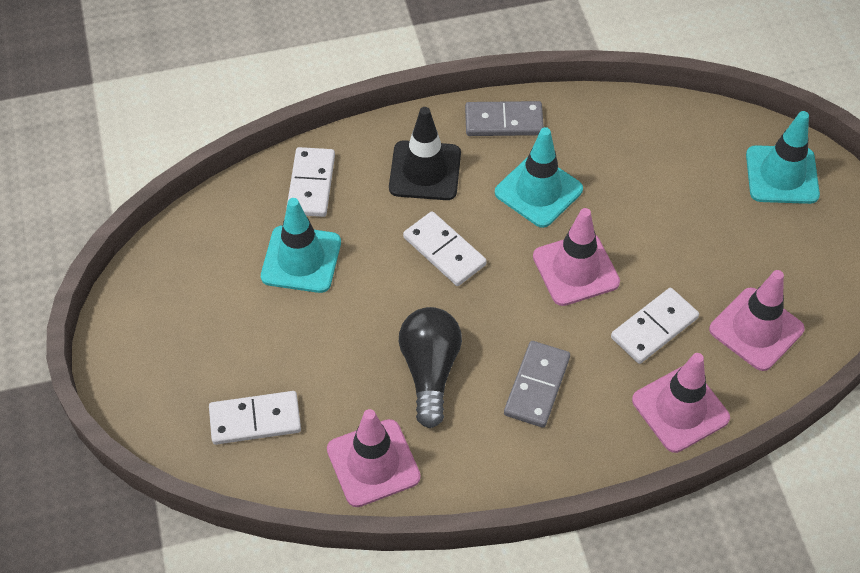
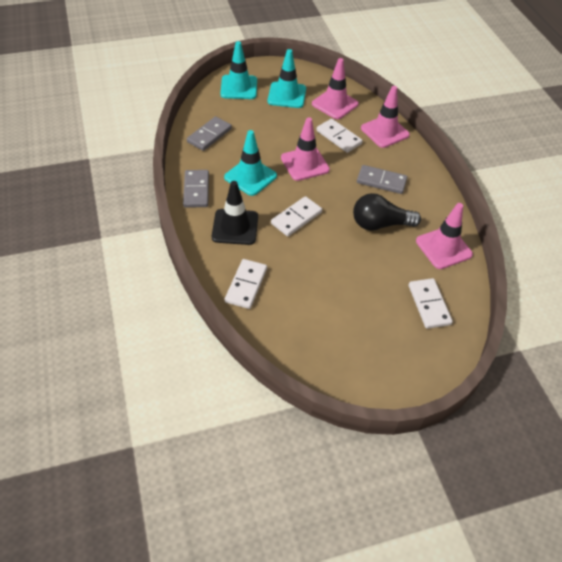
camera: 95 degrees left, 5 degrees down
turquoise traffic cone [261,198,341,293] -> turquoise traffic cone moved to [267,49,306,108]
white domino [286,147,335,217] -> white domino turned 75 degrees counterclockwise [225,259,267,309]
none -> grey domino [187,116,232,151]

